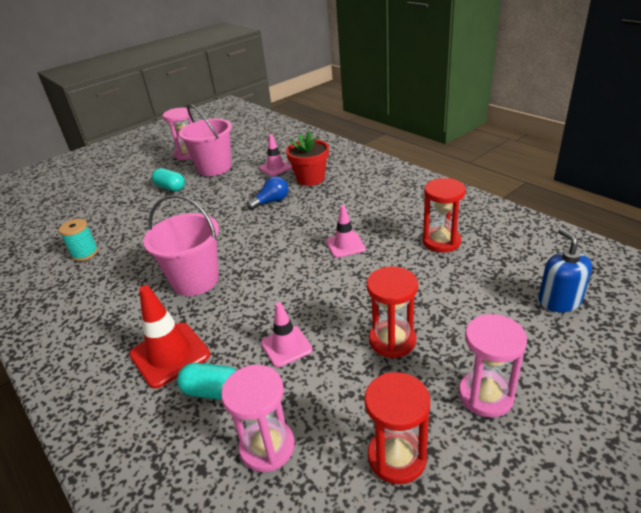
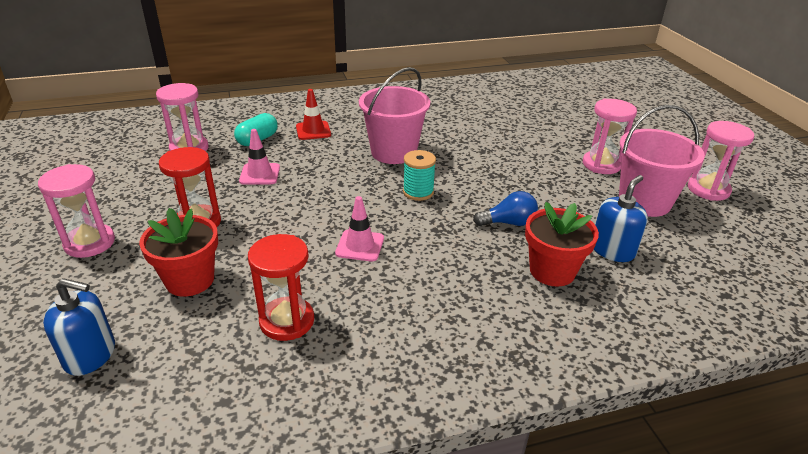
camera: 110 degrees right, 0 degrees up
turquoise spool [59,219,98,261] -> turquoise spool moved to [403,150,436,201]
red traffic cone [129,285,210,389] -> red traffic cone [296,89,331,140], size x0.65
turquoise capsule [152,168,185,192] -> pink hourglass [583,99,637,174]
blue light bulb [247,176,289,210] -> blue light bulb turned 90 degrees counterclockwise [473,191,538,226]
pink traffic cone [259,134,292,176] -> blue soap dispenser [594,175,648,262]
red hourglass [364,372,430,484] -> none
none -> red flower pot [139,208,218,296]

